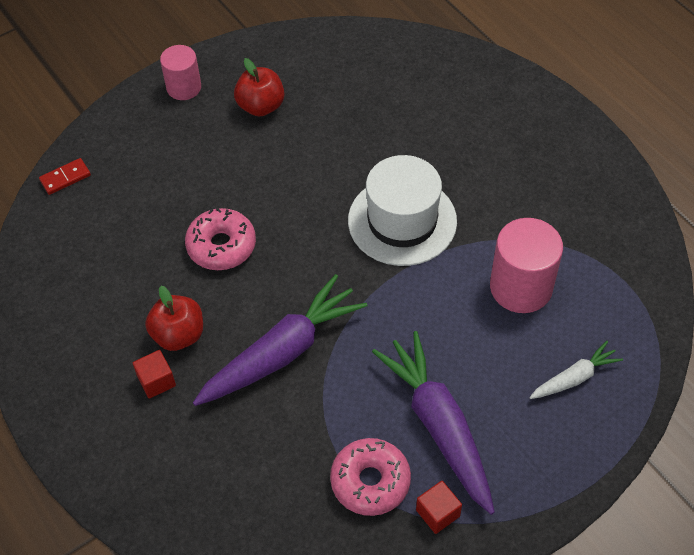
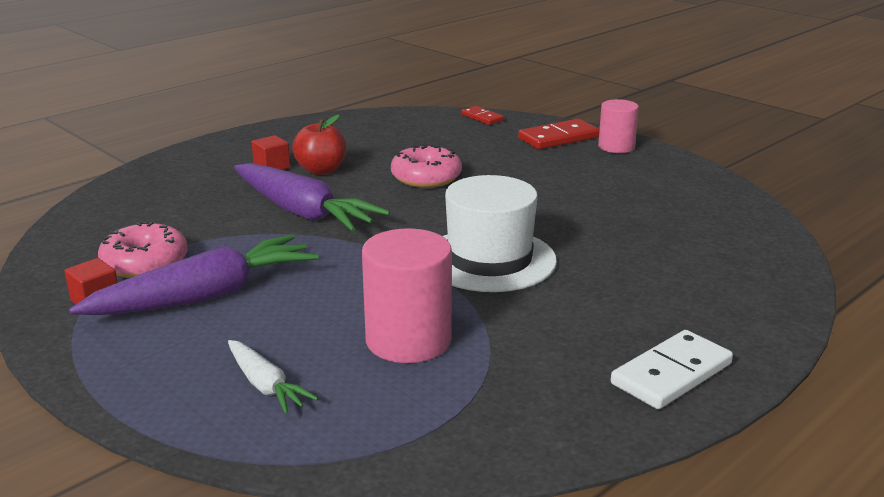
camera: 80 degrees right, 30 degrees down
red apple [234,58,284,117] -> none
none -> red domino [518,119,599,149]
none -> white domino [611,330,733,409]

